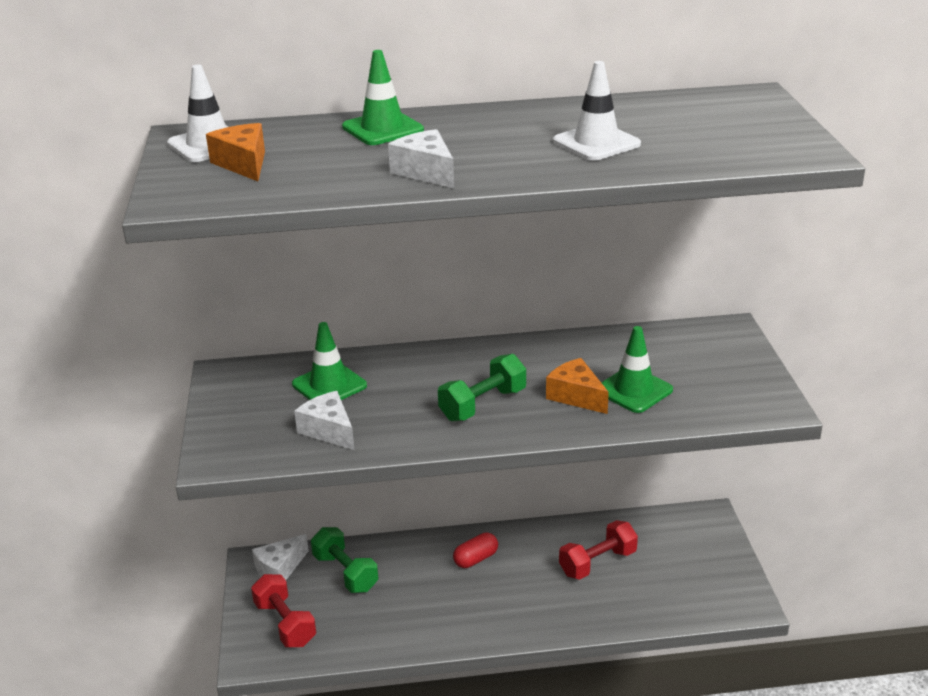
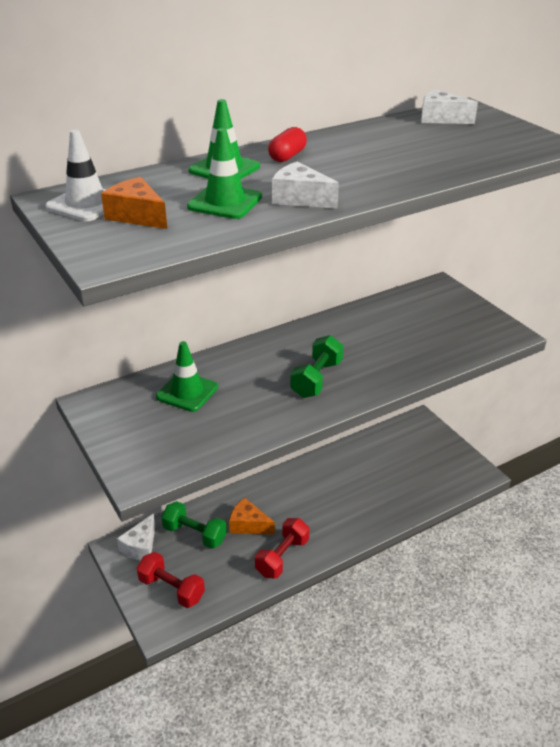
camera: 25 degrees left, 5 degrees up
white cheese [294,391,354,450] -> white cheese moved to [421,89,478,124]
red capsule [453,532,498,568] -> red capsule moved to [268,127,307,162]
orange cheese [546,358,609,414] -> orange cheese moved to [229,498,275,535]
white traffic cone [553,61,641,161] -> none
red dumbbell [559,520,638,580] -> red dumbbell moved to [255,518,309,579]
green traffic cone [601,326,673,413] -> green traffic cone moved to [187,128,262,219]

